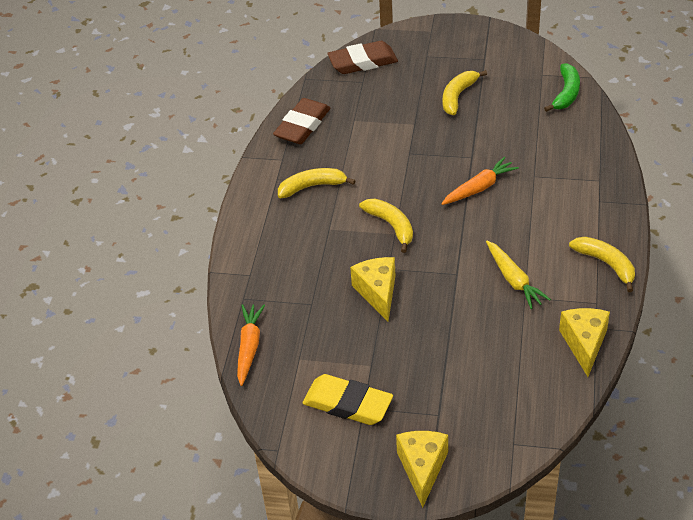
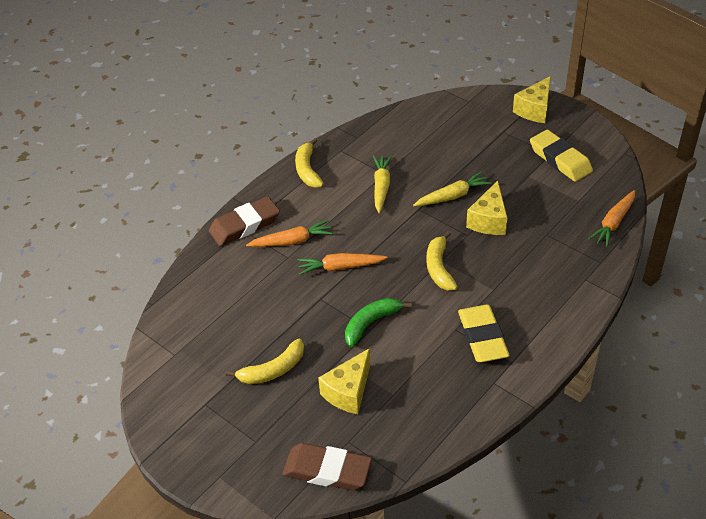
camera: 150 degrees left, 0 degrees up
brown eraser [273,98,330,144] -> brown eraser moved to [209,196,280,246]
yellow banana [278,168,356,198] -> yellow eraser [458,304,510,362]
green banana [544,63,580,112] -> green banana moved to [345,298,412,347]
yellow cheese [559,308,610,377] -> yellow cheese moved to [318,348,370,414]
none -> orange carrot [246,220,333,247]
none -> yellow carrot [413,171,492,206]

